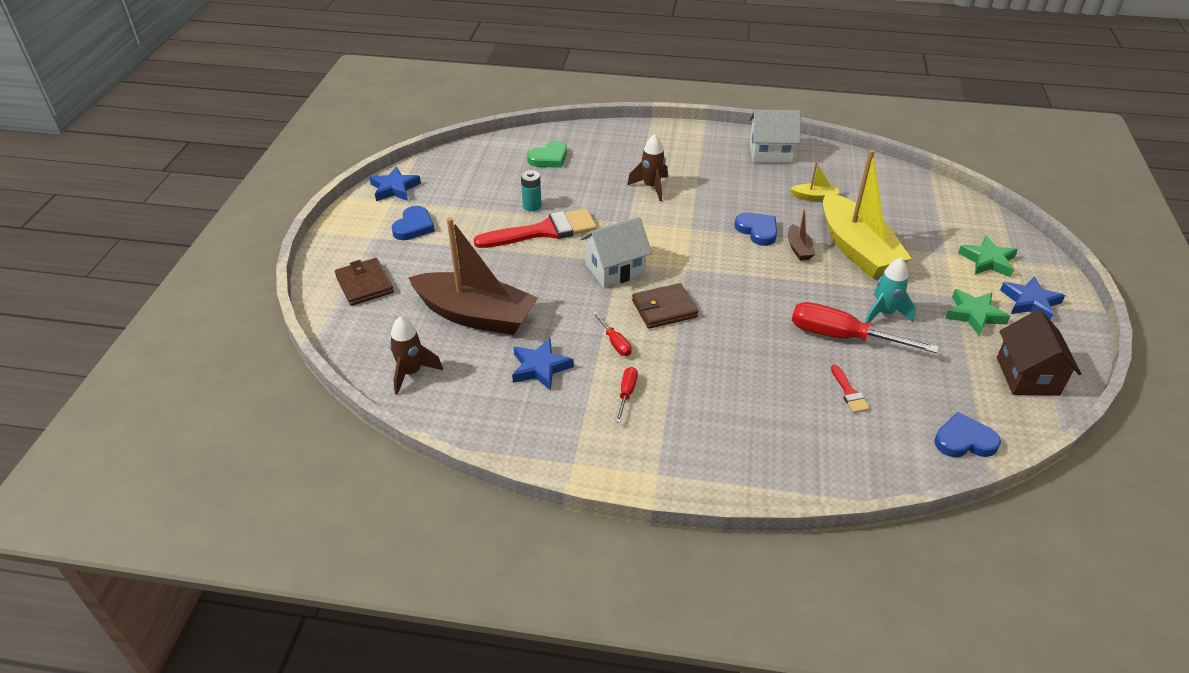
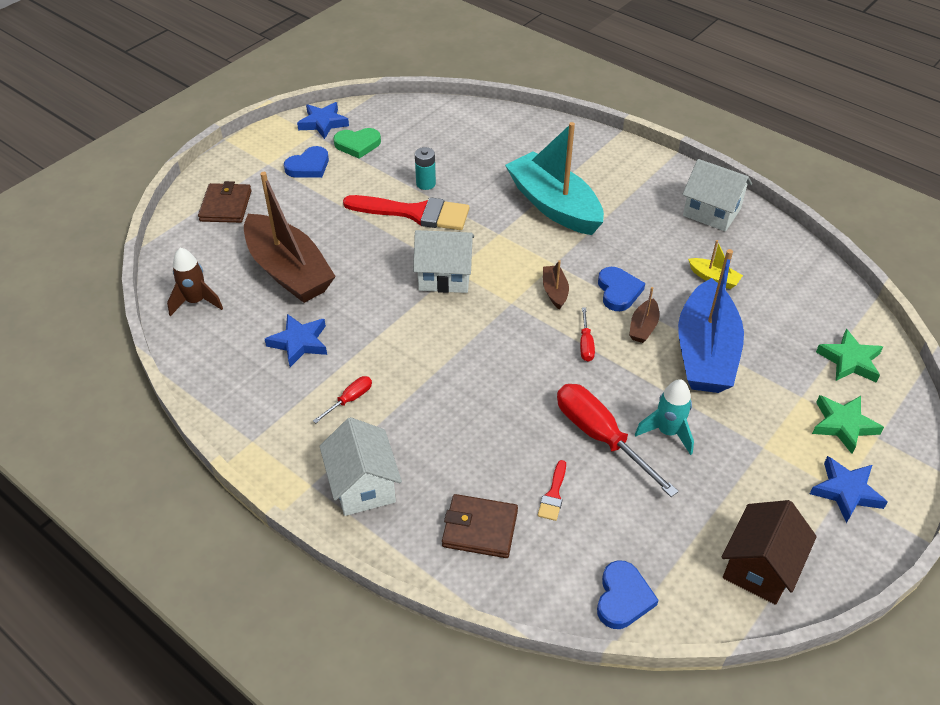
camera: 30 degrees right, 5 degrees up
green heart [527,141,567,168] -> green heart moved to [333,128,381,159]
red screwdriver [593,312,632,356] -> red screwdriver moved to [580,307,595,362]
brown rocket [627,134,668,201] -> turquoise boat [505,122,604,235]
brown wallet [632,283,698,329] -> brown wallet moved to [442,494,518,558]
yellow boat [823,149,912,278] -> blue boat [678,249,744,393]
blue heart [934,412,1001,457] -> blue heart turned 75 degrees clockwise [597,560,659,629]
green star [945,289,1010,336] -> green star moved to [816,329,883,382]
none -> white house [320,417,402,516]
none -> brown boat [543,260,569,310]

